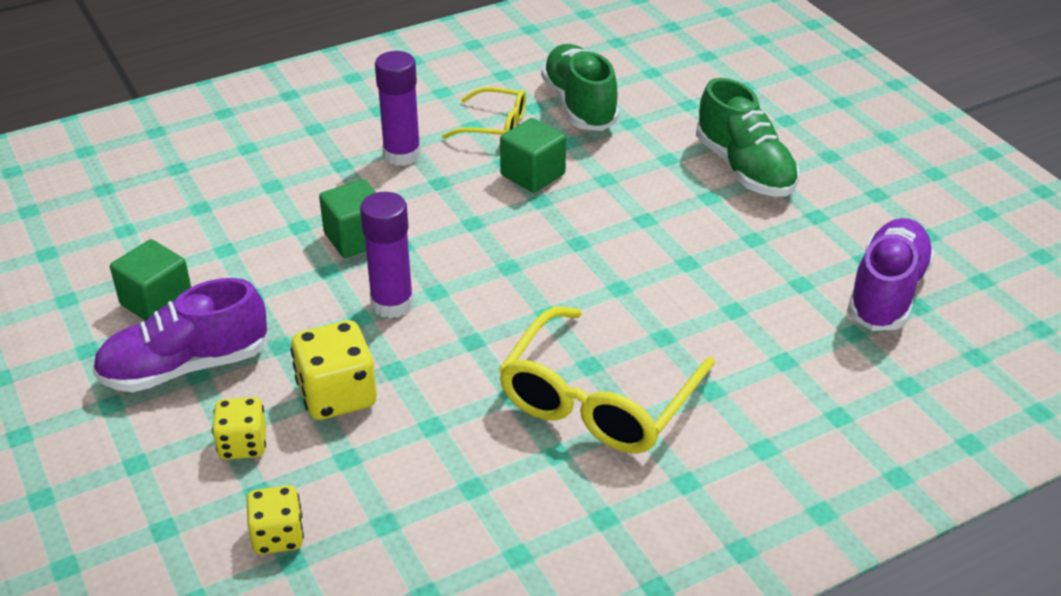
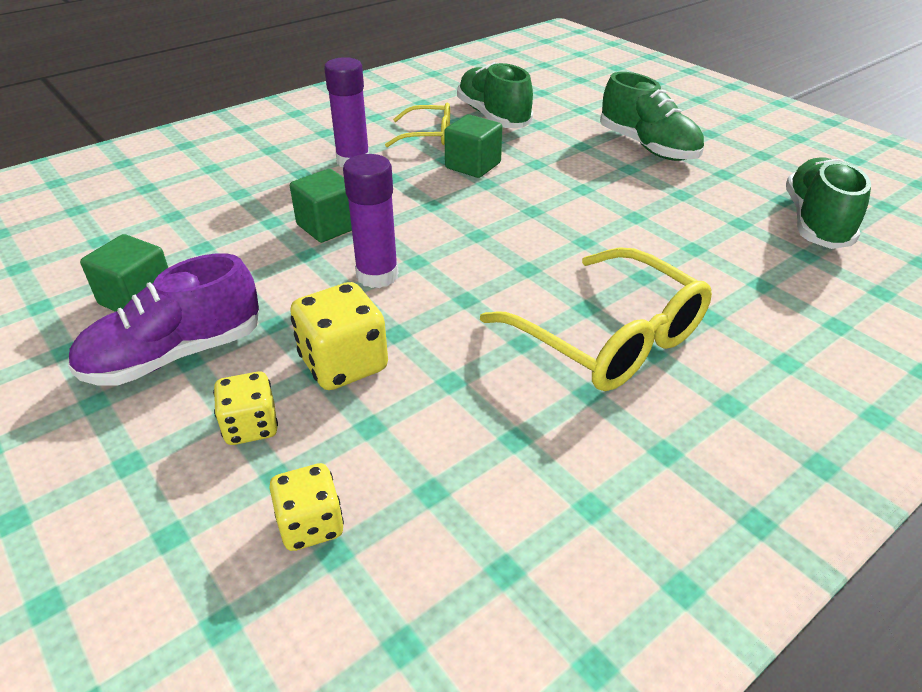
camera: 10 degrees left, 0 degrees up
yellow glasses [499,307,715,453] -> yellow glasses turned 60 degrees counterclockwise [480,247,712,391]
purple shoe [847,218,935,331] -> green shoe [786,157,871,249]

